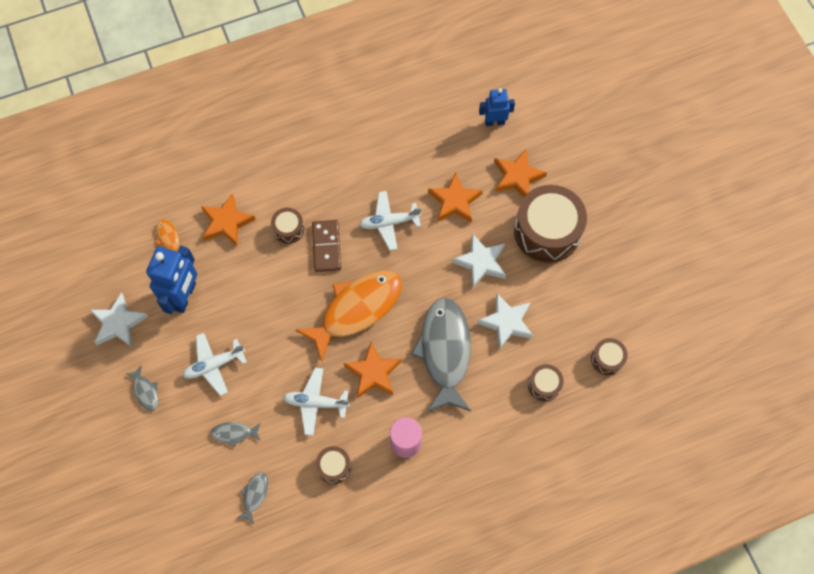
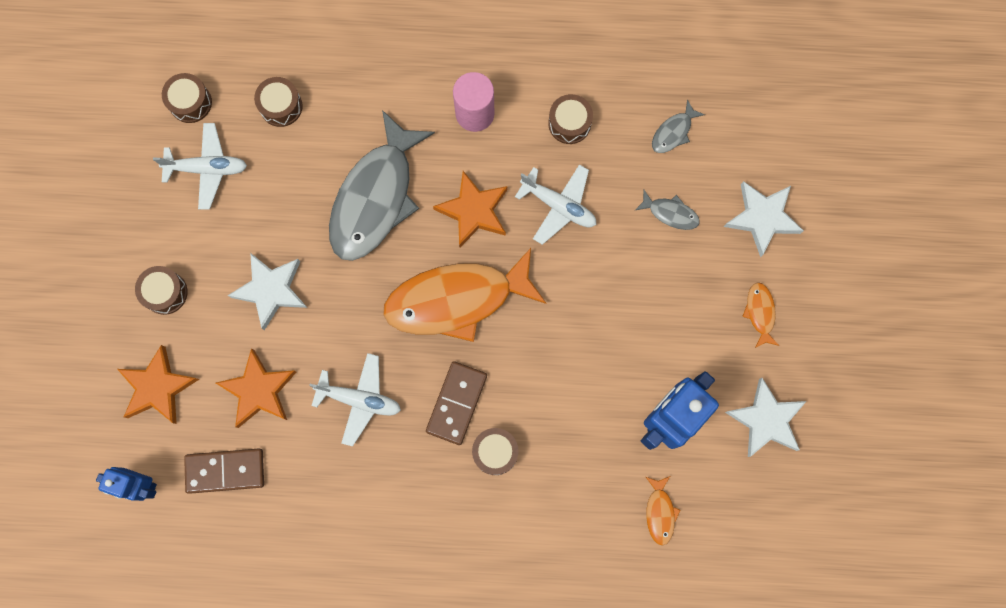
camera: 155 degrees left, 10 degrees up
grey fish [126,365,159,411] -> orange fish [742,282,779,348]
white plane [183,333,247,396] -> white plane moved to [153,123,247,210]
orange star [201,193,256,246] -> none
white star [477,294,533,350] -> white star moved to [724,181,804,257]
brown drum [514,185,587,263] -> brown drum [135,266,188,315], size x0.47
none -> brown domino [184,449,264,494]

